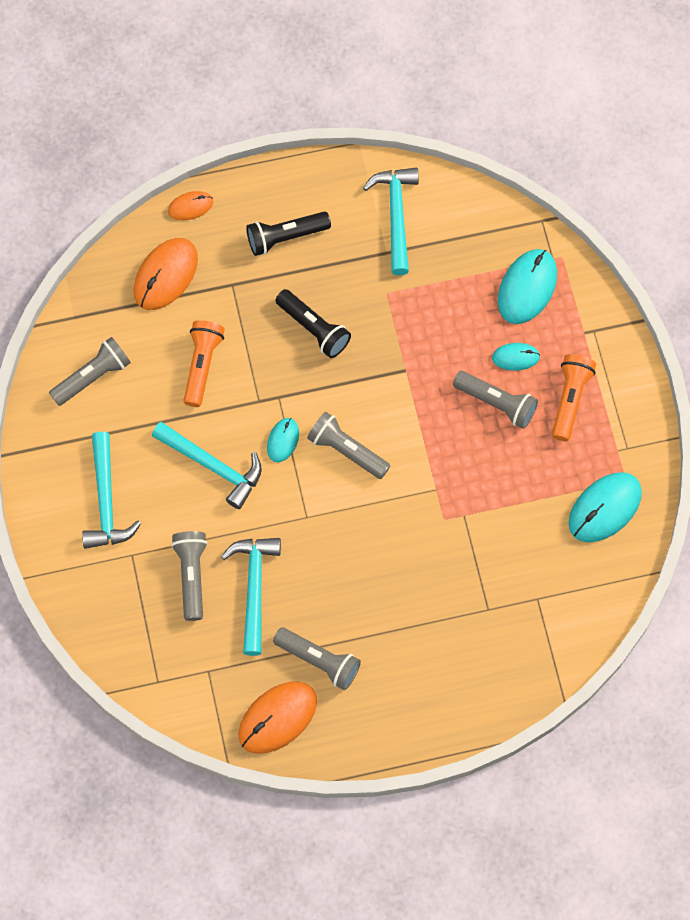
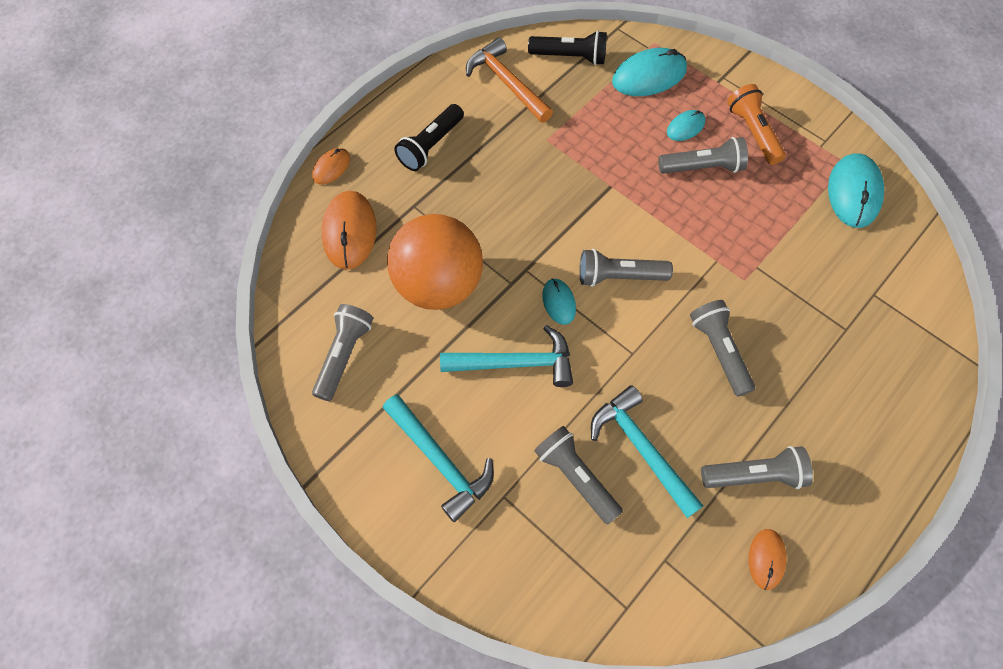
camera: 35 degrees left, 5 degrees down
orange flashlight [183,320,225,407] -> orange ball [387,214,483,310]
orange mouse [238,681,317,754] -> orange mouse [749,529,787,590], size x0.55
black flashlight [275,289,351,358] -> black flashlight moved to [528,31,607,65]
turquoise hammer [363,168,419,275] -> orange hammer [466,37,553,123]
turquoise mouse [498,249,557,324] -> turquoise mouse turned 75 degrees clockwise [612,48,687,96]
none -> grey flashlight [690,300,755,397]

